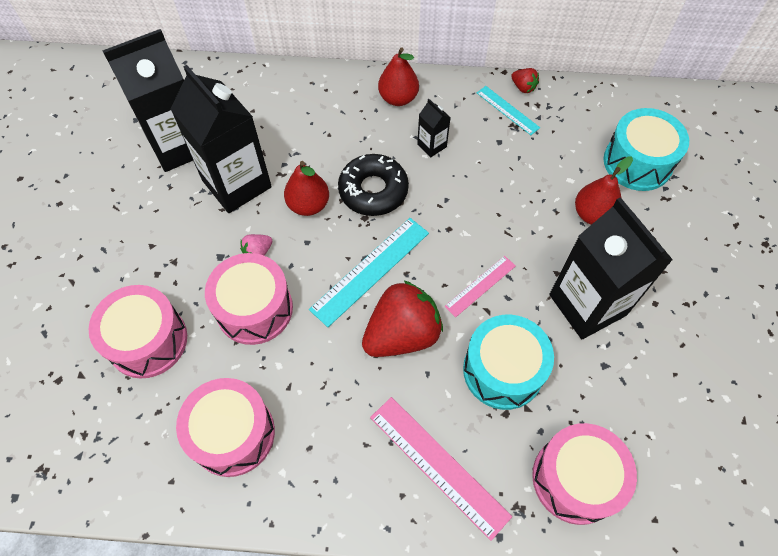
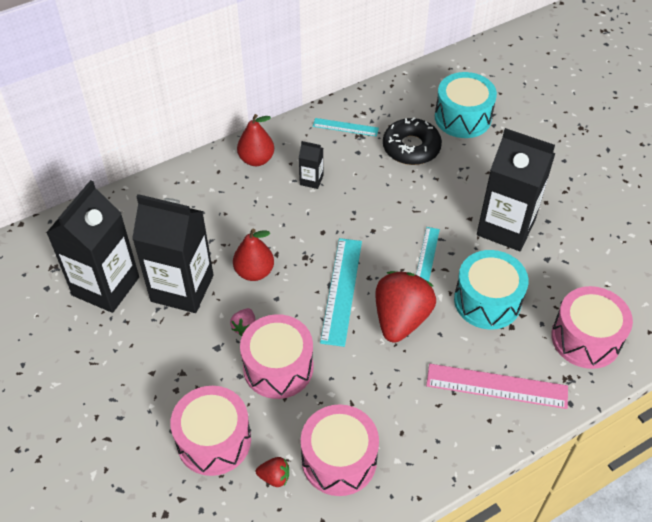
camera: 35 degrees left, 10 degrees down
black donut [338,154,409,216] -> black donut moved to [383,117,442,165]
pink ruler [444,256,516,317] -> turquoise ruler [416,227,440,282]
red strawberry [511,68,539,93] -> red strawberry moved to [256,457,289,487]
red pear [575,156,633,225] -> none

